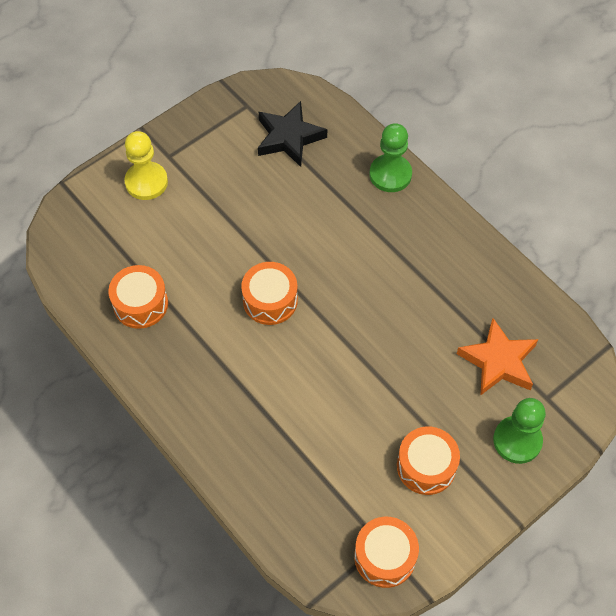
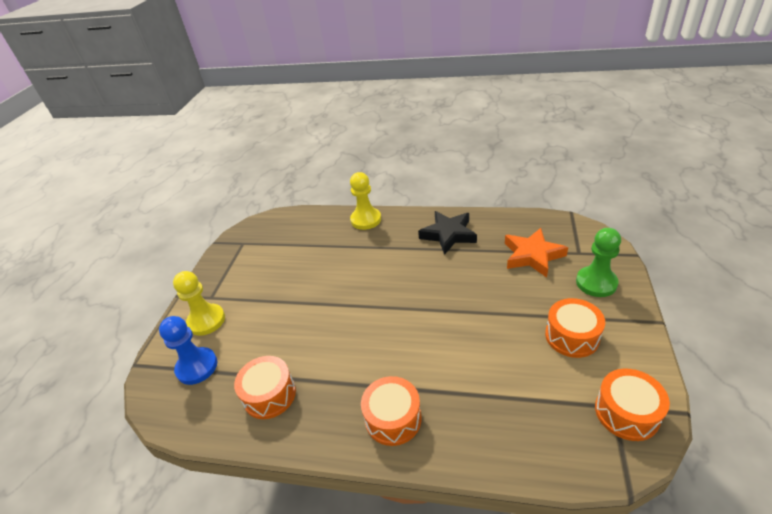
camera: 35 degrees left, 20 degrees down
orange drum [241,262,298,325] -> orange drum moved to [361,376,422,446]
black star [258,101,327,167] -> black star moved to [418,211,477,255]
green pawn [370,123,412,192] -> yellow pawn [350,172,381,230]
none -> blue pawn [159,316,217,385]

